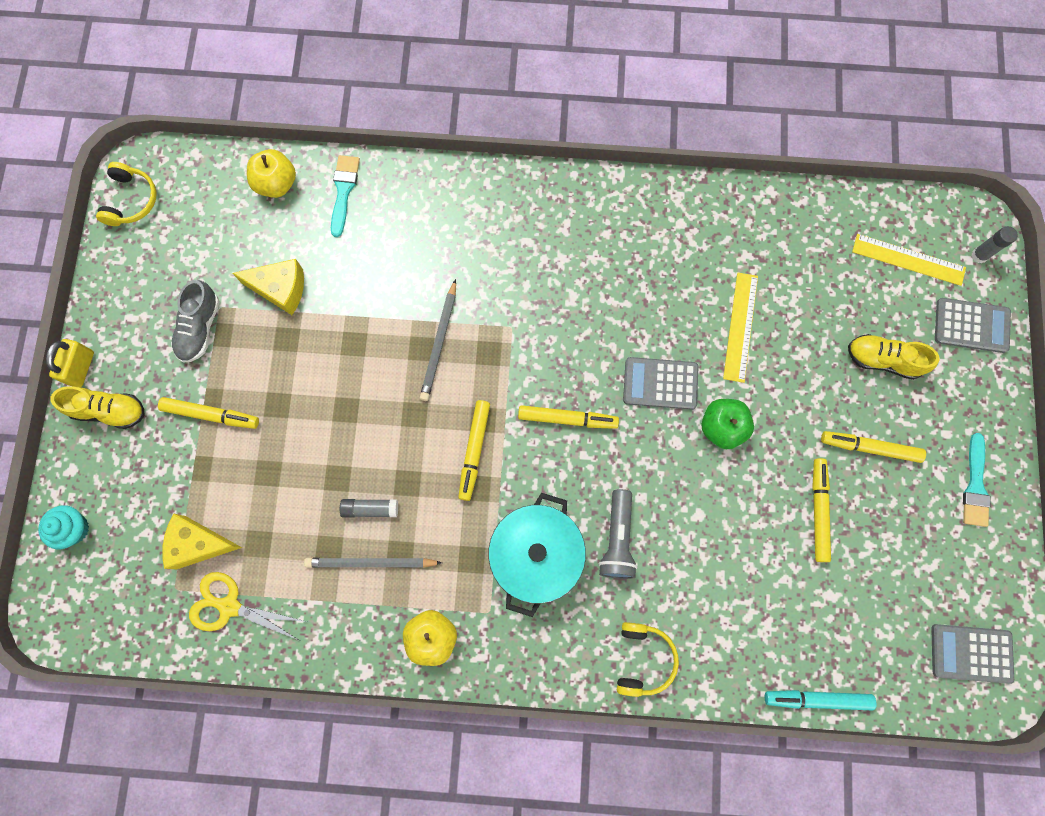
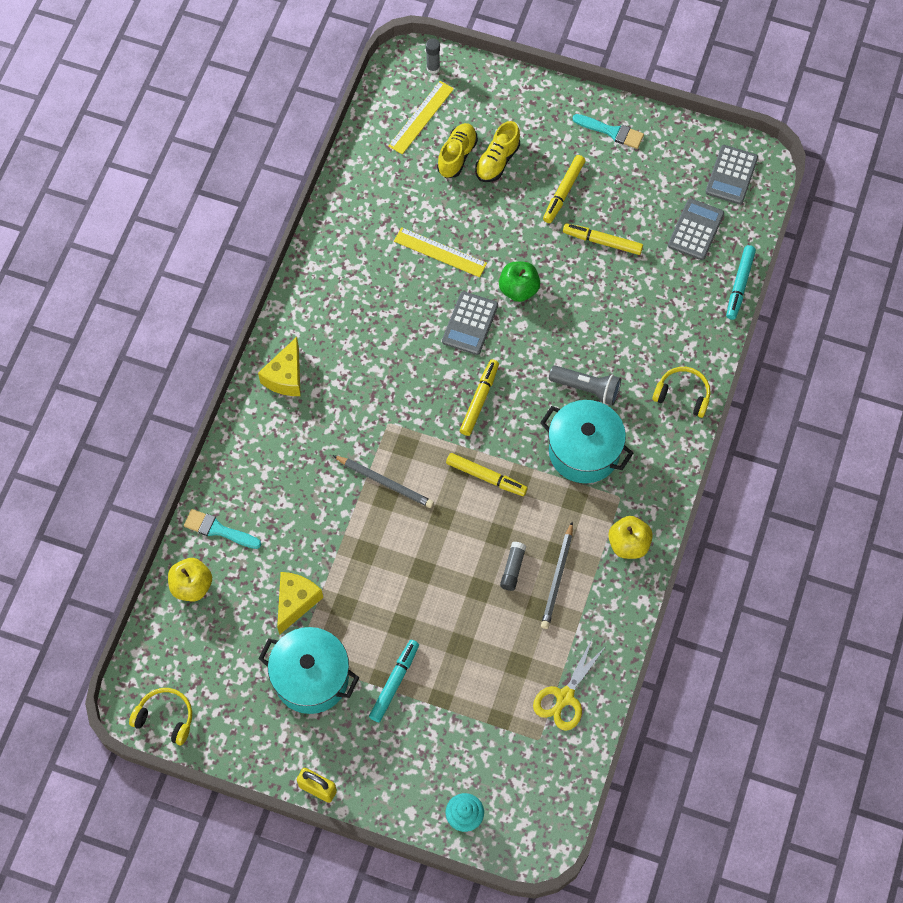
camera: 75 degrees left, 10 degrees down
yellow shoe [51,386,145,429] -> yellow shoe moved to [437,123,478,178]
yellow marker [158,397,259,429] -> turquoise marker [369,640,419,722]
yellow cheese [162,514,242,569] -> yellow cheese moved to [258,337,301,396]
grey shoe [171,280,220,363] -> turquoise pot [259,627,359,714]
grey calculator [935,298,1011,353] -> grey calculator moved to [668,198,724,260]

